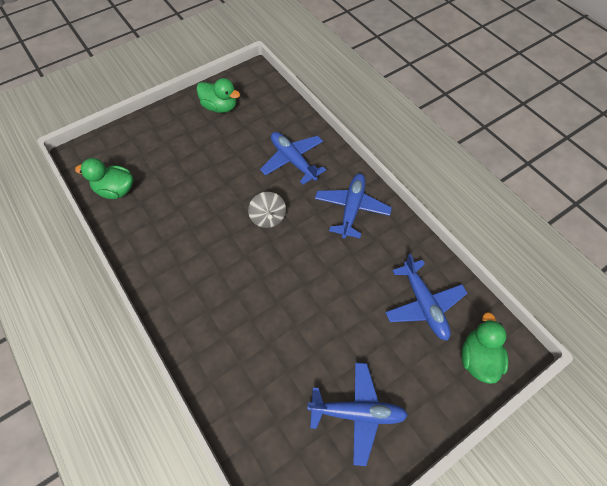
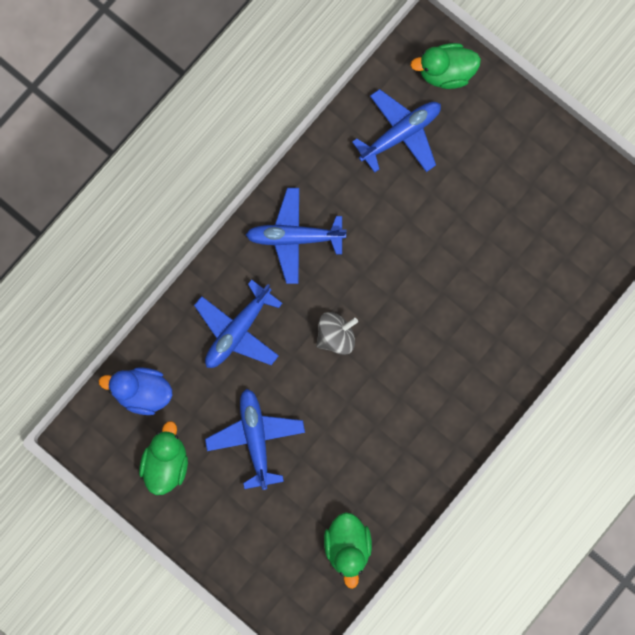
camera: 105 degrees left, 20 degrees up
blue plane [307,363,408,466] -> blue plane moved to [205,389,305,490]
none -> blue duck [98,367,172,415]

